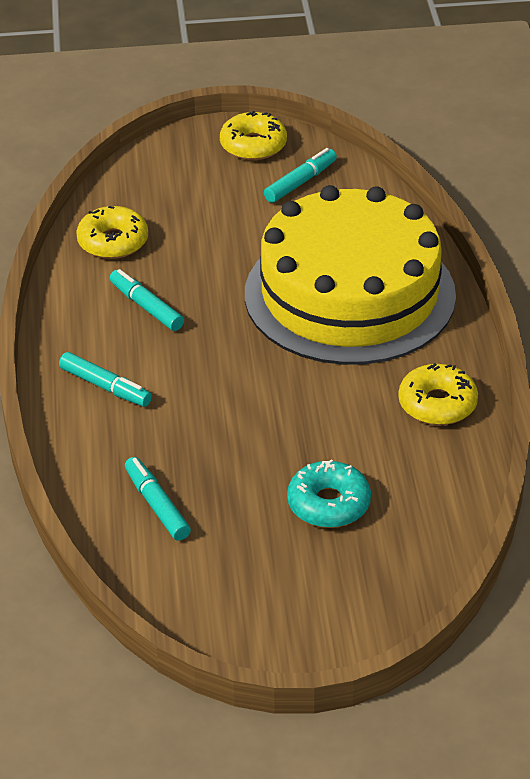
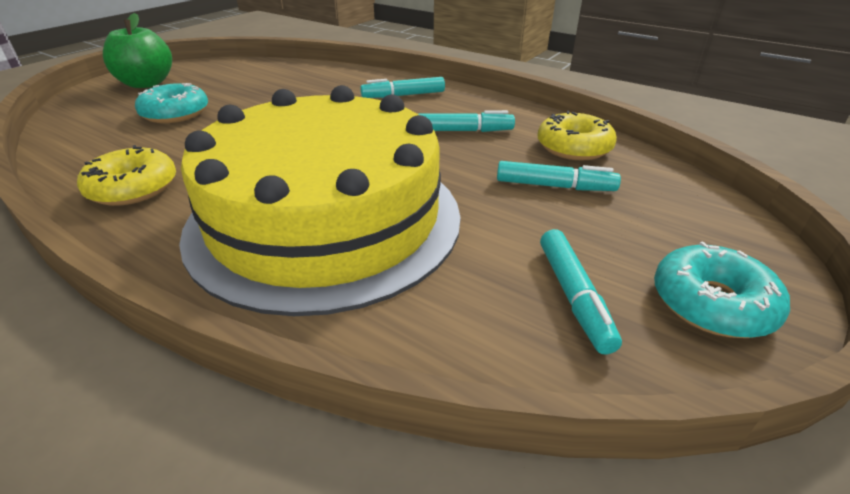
camera: 130 degrees right, 5 degrees down
turquoise marker [125,457,191,541] -> turquoise marker moved to [497,161,621,191]
yellow donut [220,111,287,160] -> turquoise donut [654,241,790,338]
none -> green apple [103,13,172,88]

